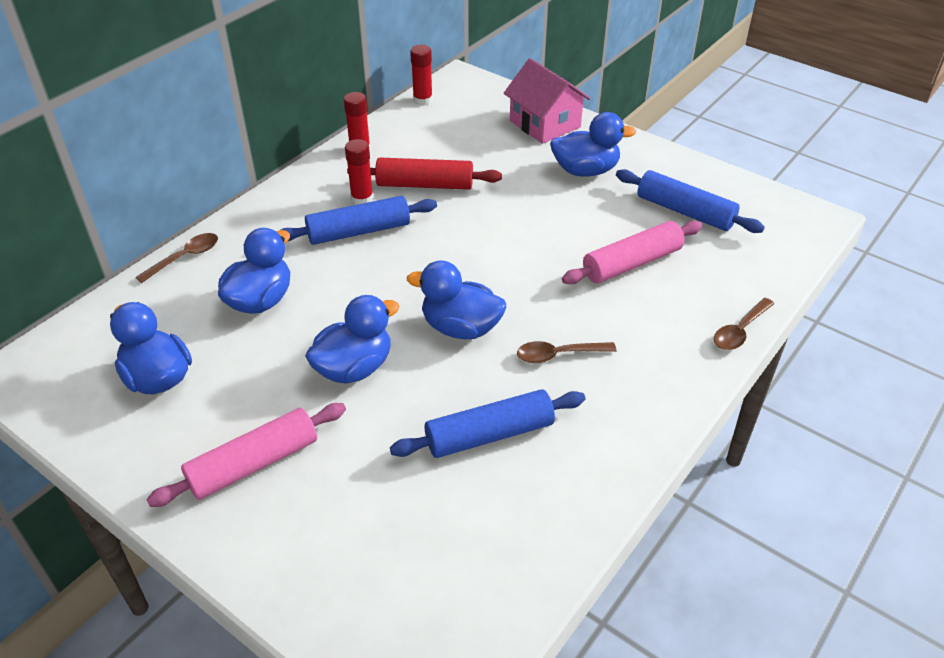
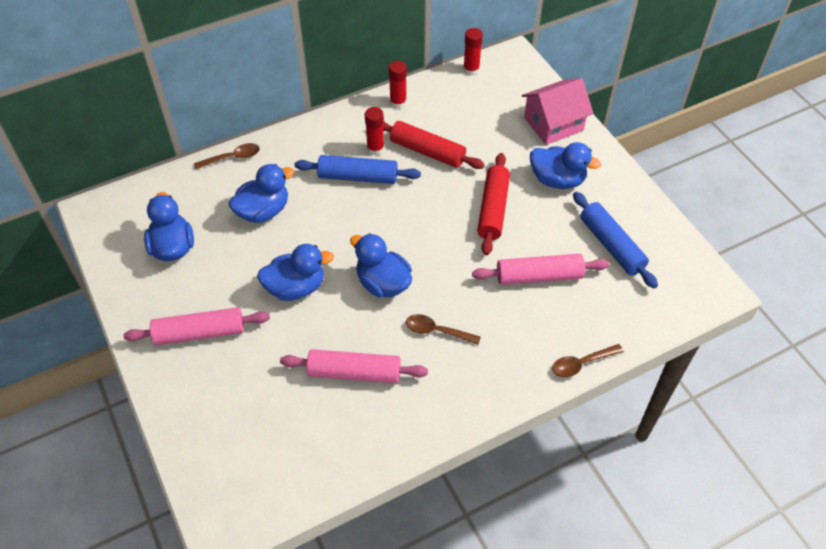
camera: 25 degrees right, 10 degrees up
blue rolling pin [390,389,586,458] -> pink rolling pin [280,349,428,383]
pink house [504,58,591,144] -> pink house turned 75 degrees clockwise [522,78,593,145]
none -> red rolling pin [477,153,510,255]

